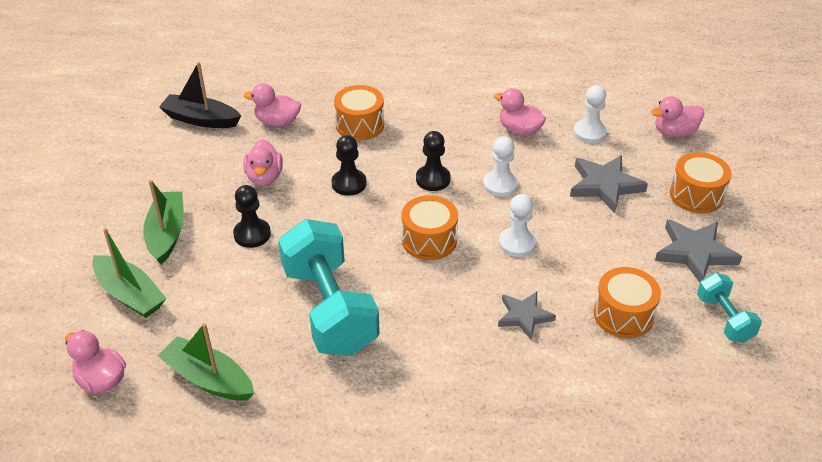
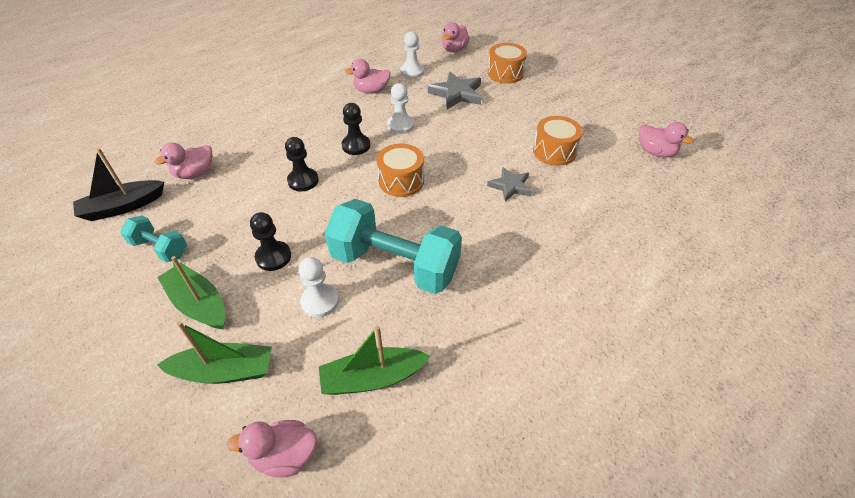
camera: 45 degrees left, 5 degrees up
pink duck [243,140,283,186] -> pink duck moved to [639,122,694,158]
orange drum [334,85,384,141] -> none
white pawn [499,194,536,257] -> white pawn moved to [299,257,339,317]
grey star [655,219,742,283] -> none
turquoise dumbbell [697,273,762,343] -> turquoise dumbbell moved to [120,215,187,263]

